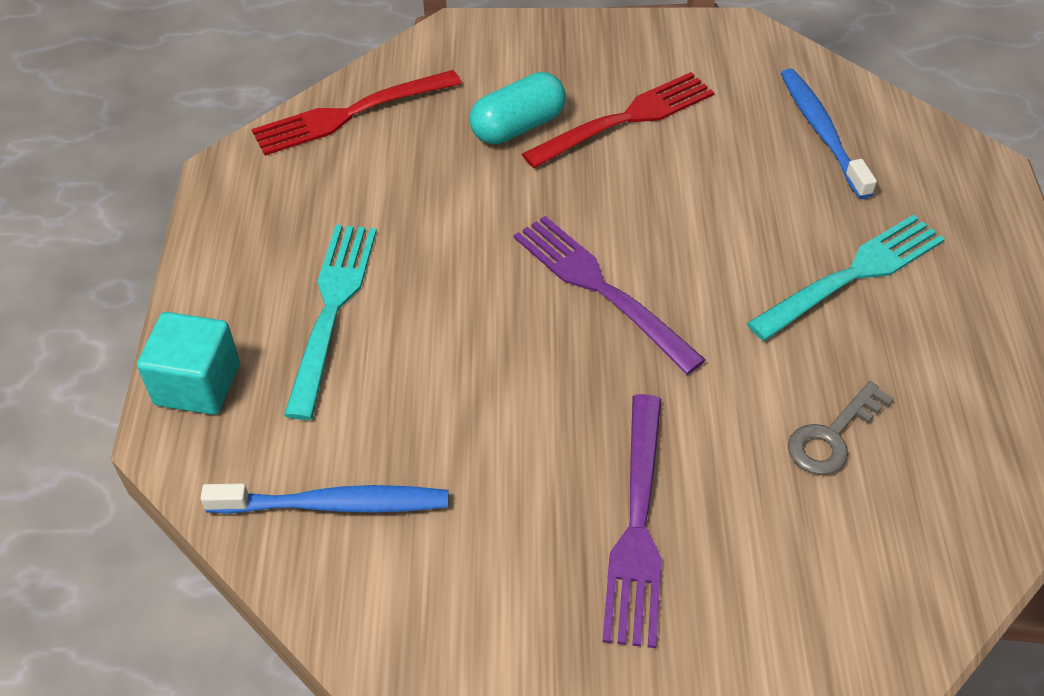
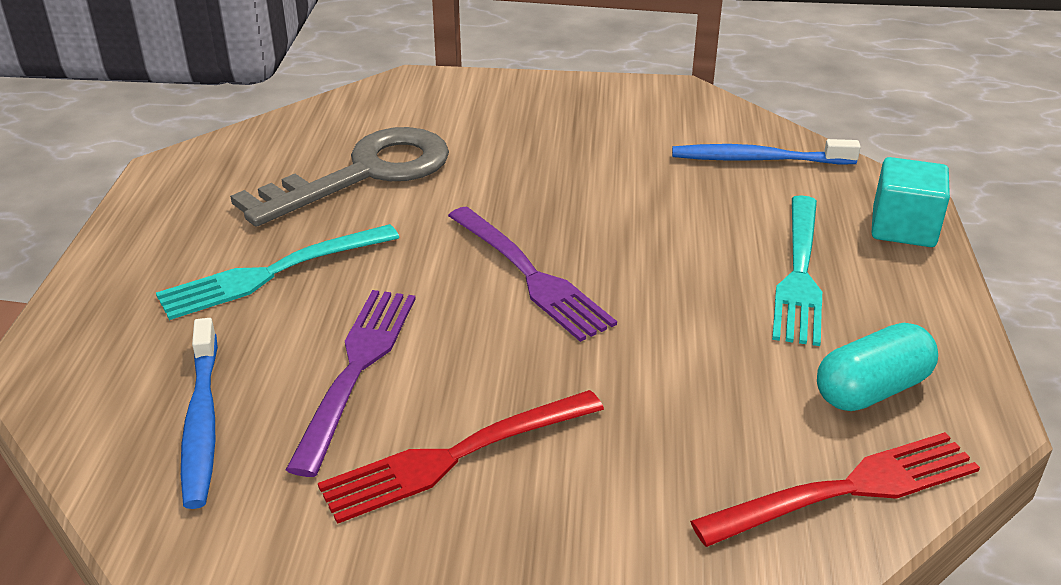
camera: 175 degrees left, 15 degrees down
turquoise capsule [469,72,566,144] -> turquoise capsule moved to [817,323,938,411]
purple fork [602,394,662,648] -> purple fork moved to [286,290,416,477]
grey key [788,381,894,475] -> grey key [230,127,449,227], size x2.09

